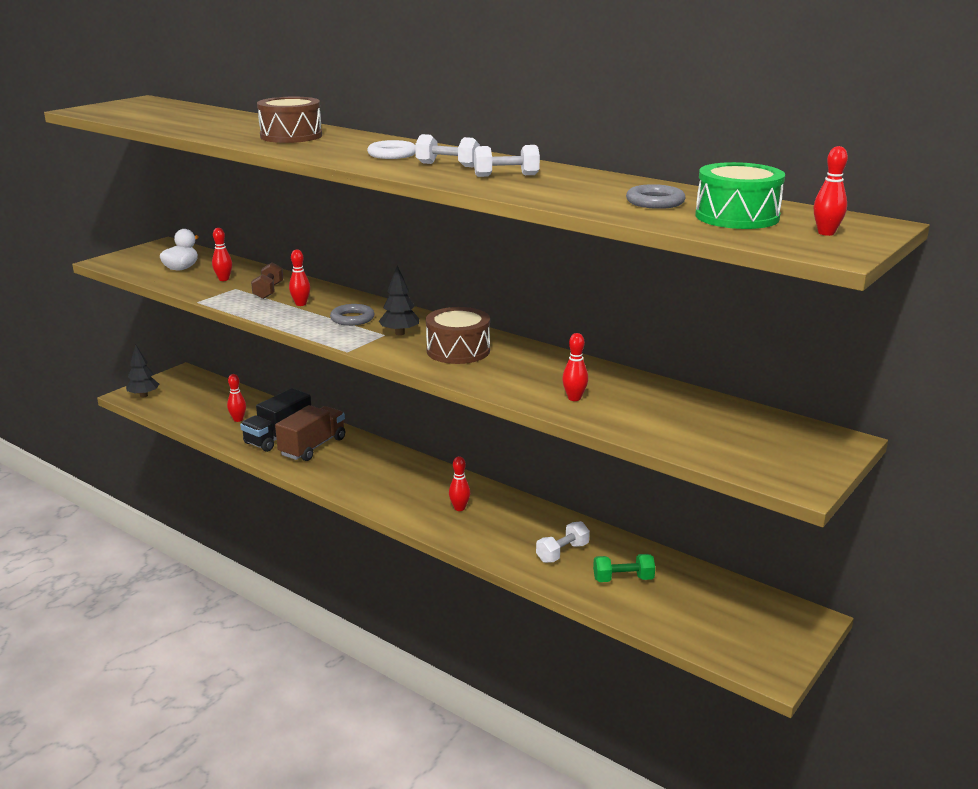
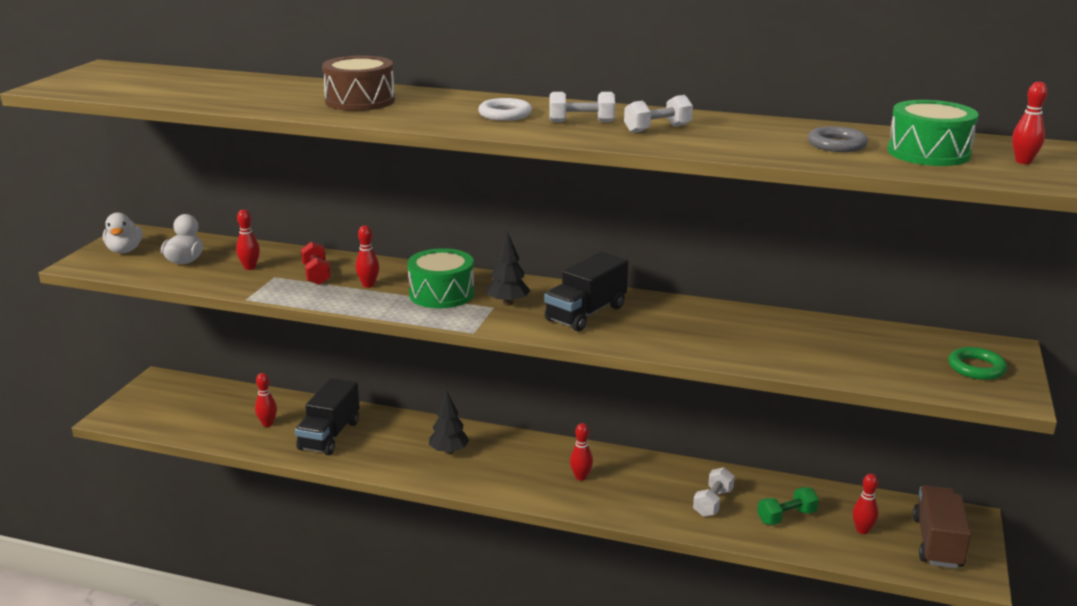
camera: 20 degrees left, 0 degrees up
black tree [126,344,159,397] -> black tree moved to [429,391,469,454]
brown dumbbell [251,262,283,299] -> red dumbbell [301,241,331,285]
brown truck [275,405,345,461] -> brown truck moved to [913,485,971,569]
grey ring [330,304,375,326] -> green drum [407,248,474,308]
brown drum [426,307,490,364] -> black truck [544,252,628,332]
red bowling pin [562,333,588,401] -> red bowling pin moved to [852,473,878,534]
none -> white duck [103,212,142,253]
none -> green ring [948,347,1007,380]

